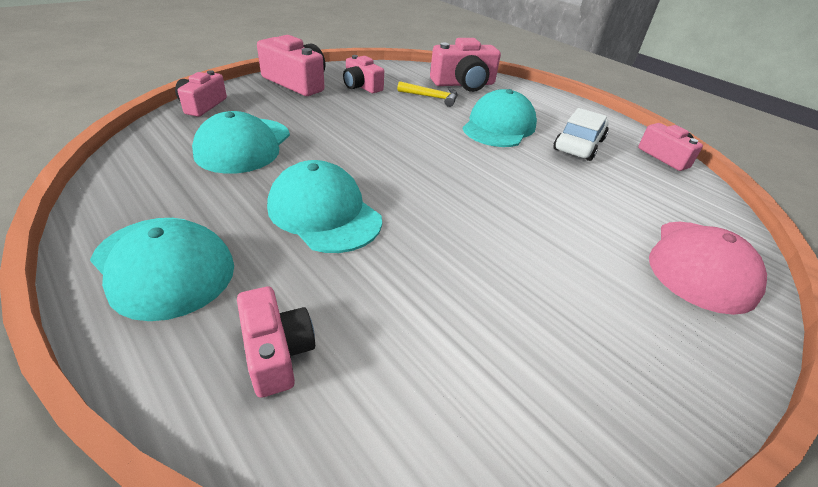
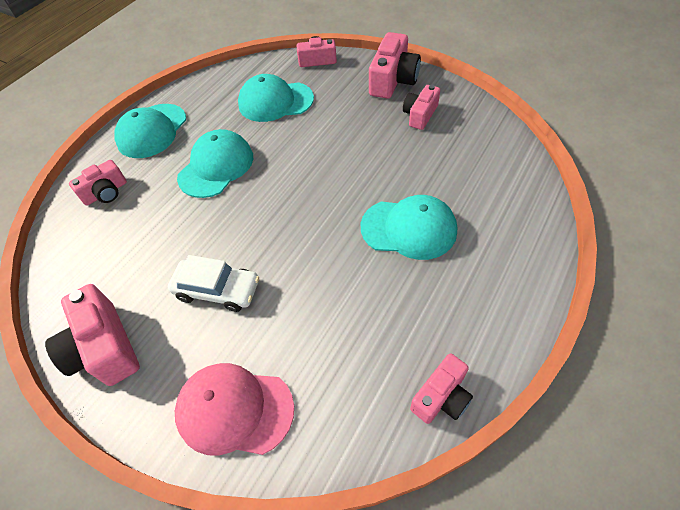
camera: 80 degrees right, 15 degrees up
yellow hammer [397,81,457,107] -> none
pink camera [430,38,501,92] -> pink camera moved to [45,284,140,386]
white car [553,108,609,161] -> white car moved to [168,255,259,312]

